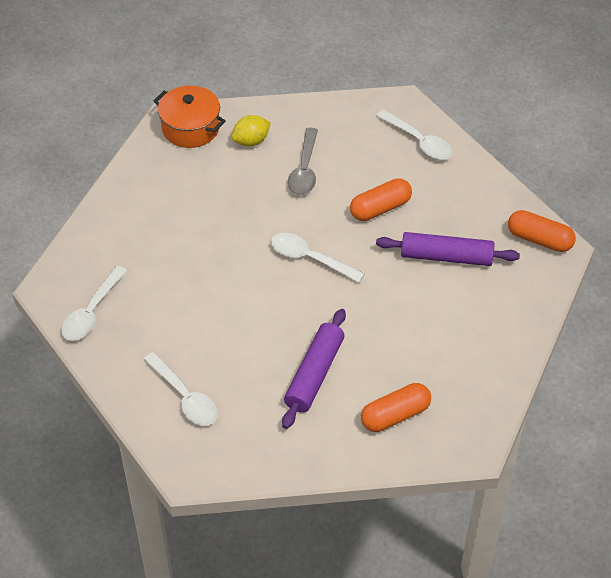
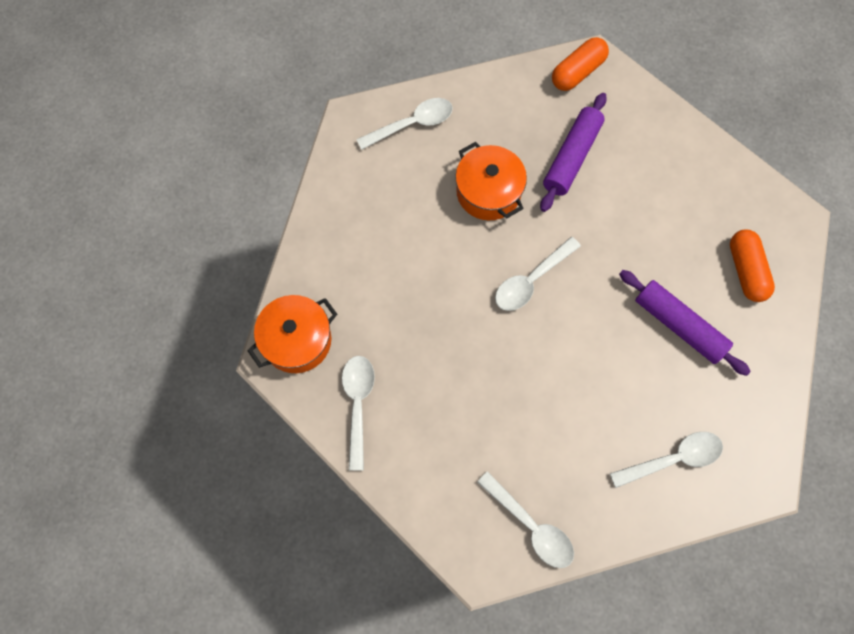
camera: 70 degrees left, 20 degrees up
yellow lemon [232,115,271,146] -> none
grey spoon [288,127,318,195] -> none
orange capsule [350,178,412,221] -> orange pot [455,142,527,220]
none -> white spoon [342,356,375,471]

